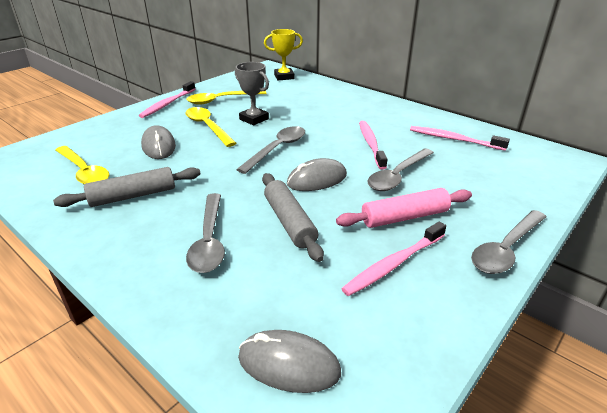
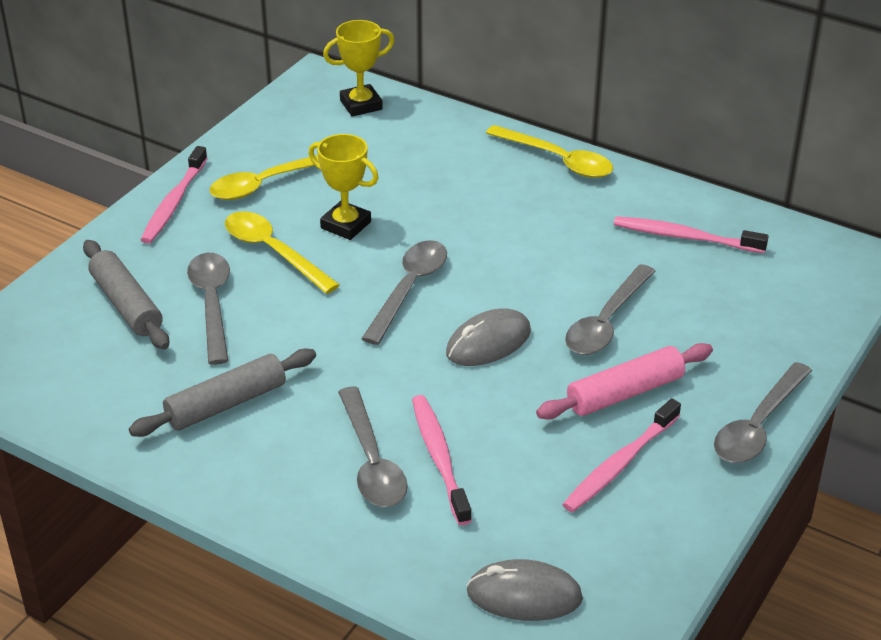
camera: 10 degrees left, 5 degrees up
yellow spoon [56,146,109,184] -> yellow spoon moved to [486,125,613,178]
grey mouse [141,125,176,159] -> grey spoon [187,253,230,365]
grey trophy [235,62,269,125] -> yellow trophy [309,134,379,240]
grey rolling pin [262,173,324,262] -> grey rolling pin moved to [83,240,169,349]
pink toothbrush [359,121,387,170] -> pink toothbrush moved to [412,395,472,525]

